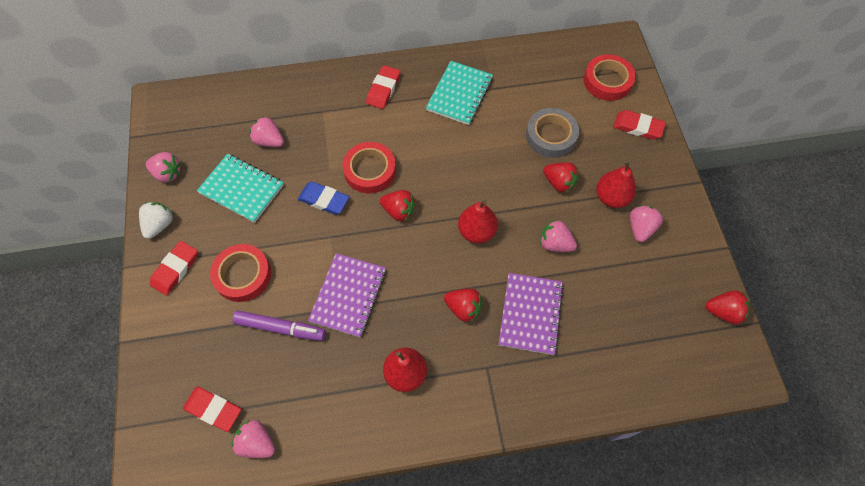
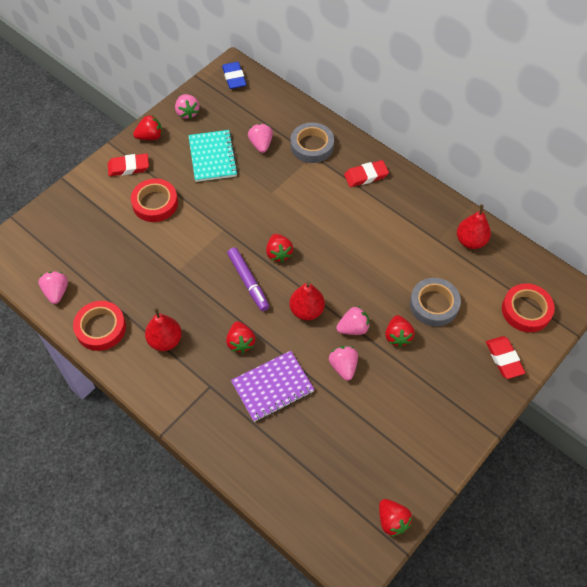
camera: 50 degrees right, 5 degrees down
white strawberry [139,202,173,239] -> red strawberry [133,115,162,140]
red eraser [183,386,241,432] -> none
purple marker [232,310,326,341] -> purple marker moved to [227,247,269,311]
blue eraser [298,181,349,215] -> blue eraser moved to [222,62,246,89]
purple notebook [308,253,386,337] -> none
red tape [343,142,396,194] -> red tape moved to [73,301,126,351]
turquoise notebook [426,61,493,125] -> none
red pear [596,160,636,208] -> red pear moved to [457,204,491,249]
pink strawberry [630,205,663,242] -> pink strawberry moved to [336,306,370,335]
none -> grey tape [291,122,334,163]

